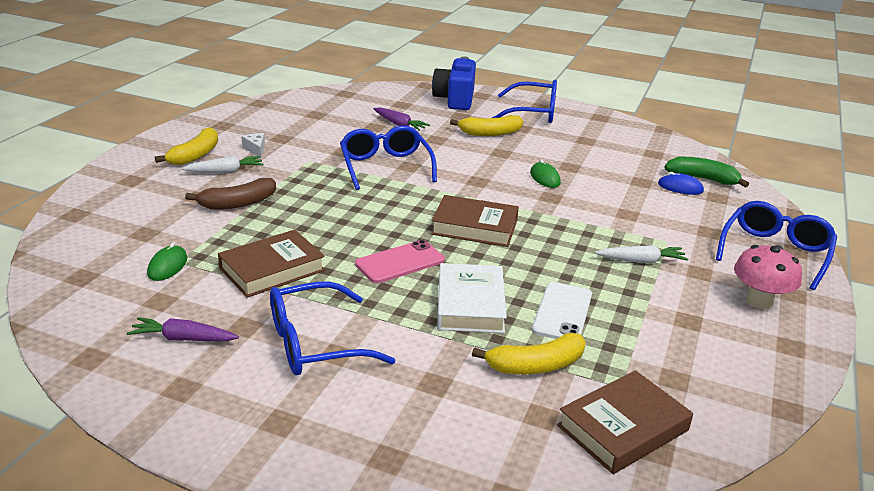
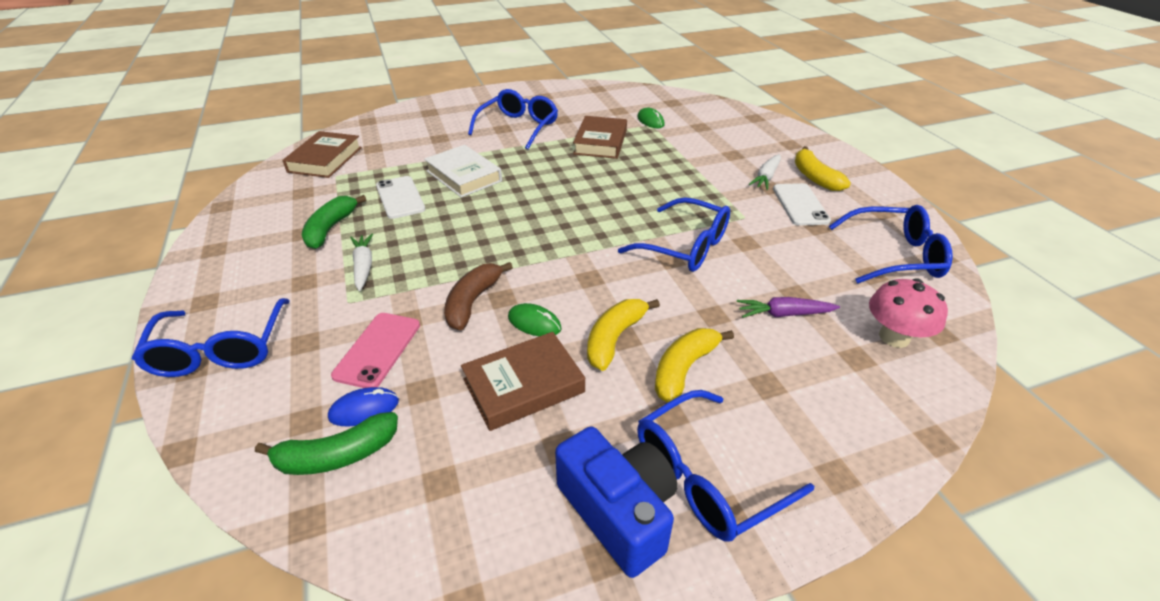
camera: 140 degrees right, 10 degrees up
purple carrot [127,317,239,341] -> none
brown banana [185,178,276,210] -> brown banana moved to [444,262,513,330]
white cheese [241,133,265,157] -> white phone [773,183,831,226]
pink phone [355,240,445,283] -> pink phone moved to [331,313,420,388]
brown book [431,195,519,247] -> brown book moved to [461,332,585,431]
blue camera [432,56,476,110] -> blue camera moved to [555,427,678,578]
yellow banana [472,333,586,374] -> yellow banana moved to [587,299,660,371]
white carrot [595,245,688,263] -> white carrot turned 120 degrees clockwise [350,234,373,291]
pink mushroom [734,245,802,309] -> pink mushroom moved to [869,278,948,348]
none -> green banana [302,195,366,249]
none -> blue glasses [829,205,953,283]

